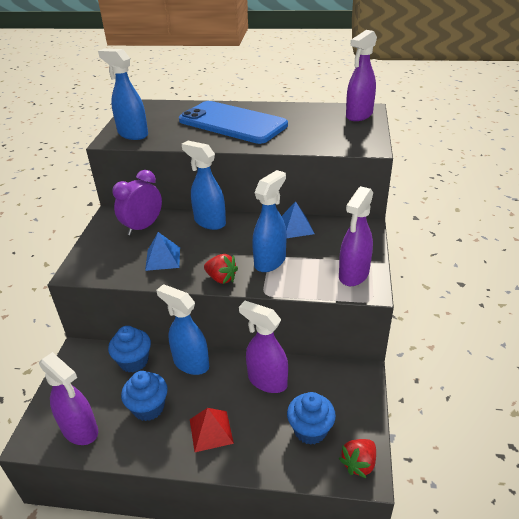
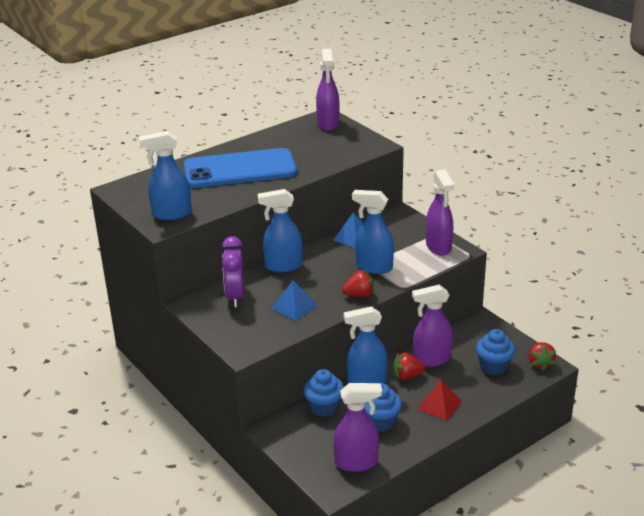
camera: 45 degrees left, 5 degrees down
blue spray bottle [252,170,286,272] -> blue spray bottle turned 60 degrees counterclockwise [352,190,394,274]
none -> red strawberry [393,353,425,380]

